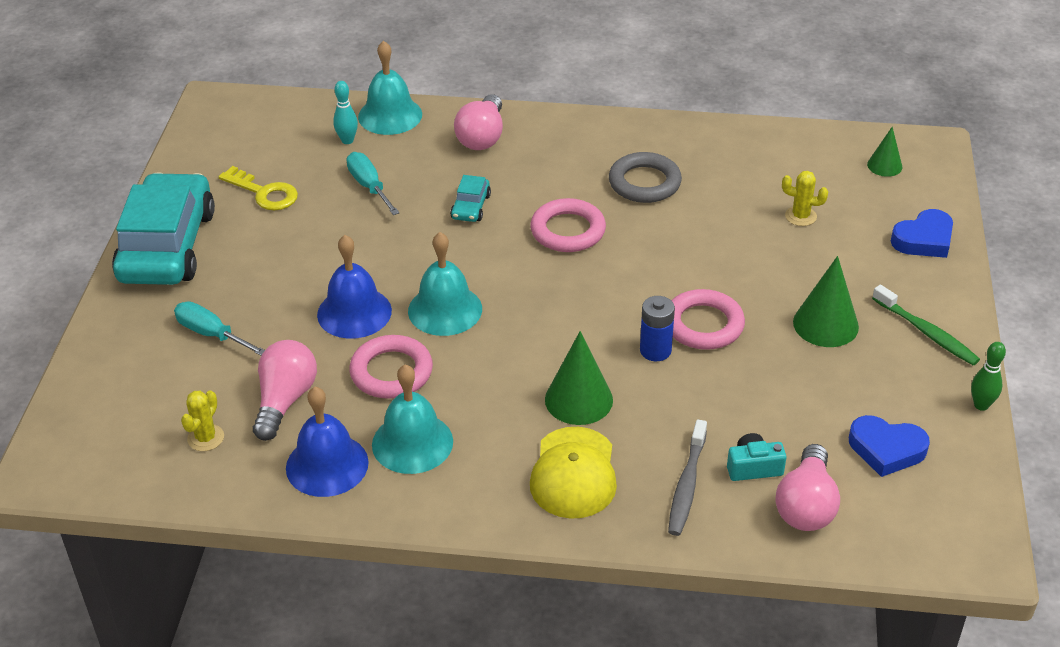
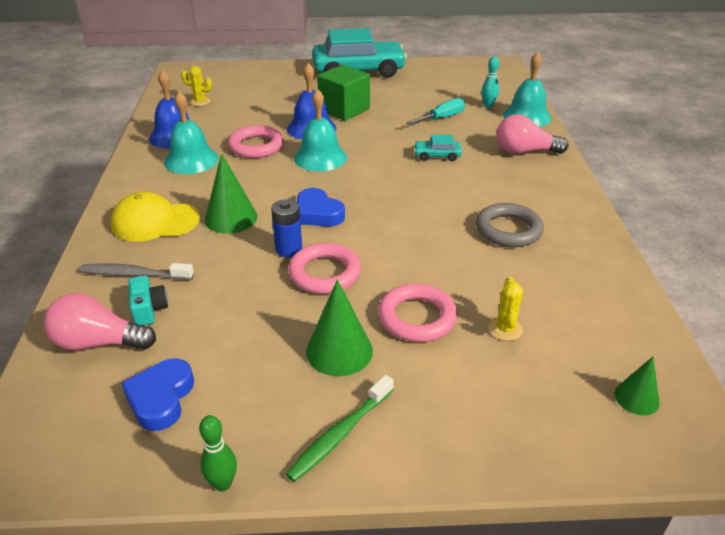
camera: 80 degrees right, 5 degrees down
turquoise screwdriver [174,302,265,356] -> none
yellow key [219,166,298,210] -> none
pink light bulb [253,340,317,441] -> none
pink ring [530,198,606,252] -> pink ring moved to [378,284,457,342]
blue heart [891,209,953,258] -> blue heart moved to [297,188,345,226]
none -> green cube [317,65,370,121]

